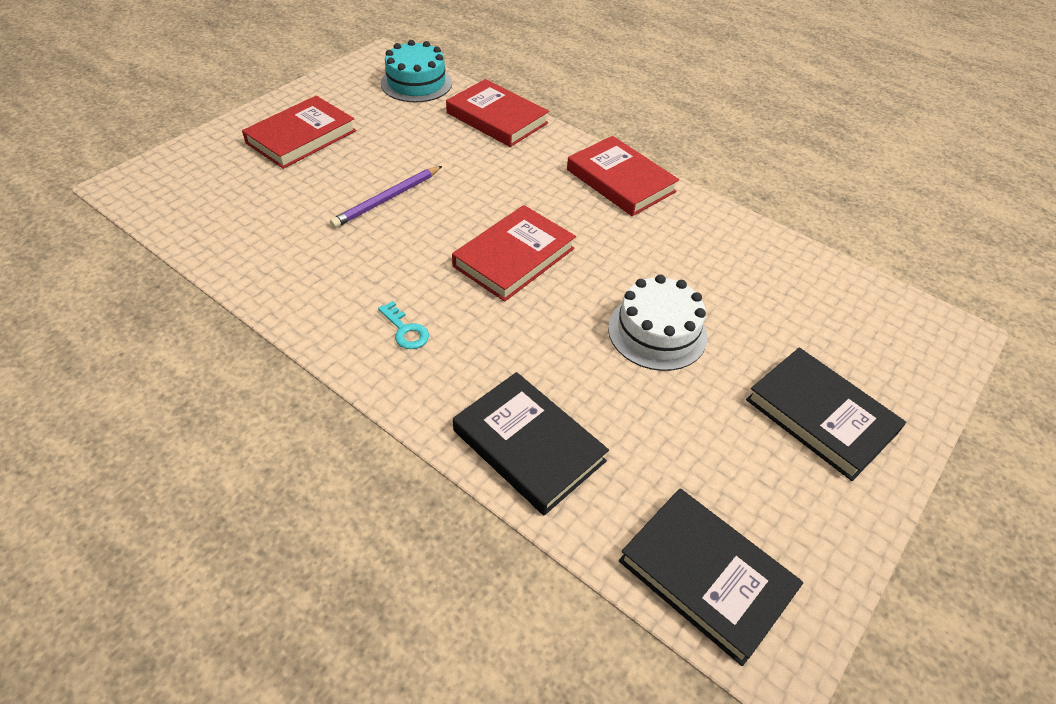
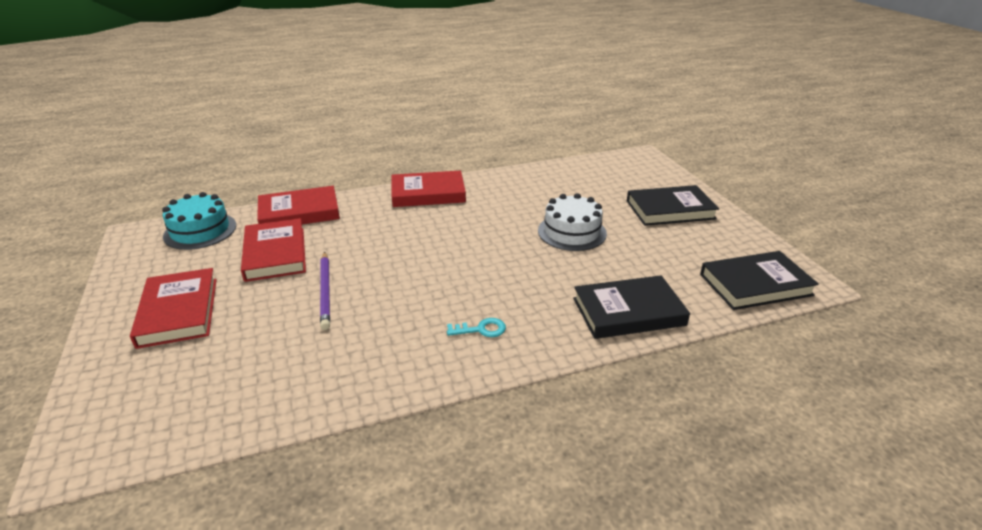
camera: 55 degrees left, 15 degrees down
red book [452,205,576,302] -> red book moved to [241,218,306,282]

